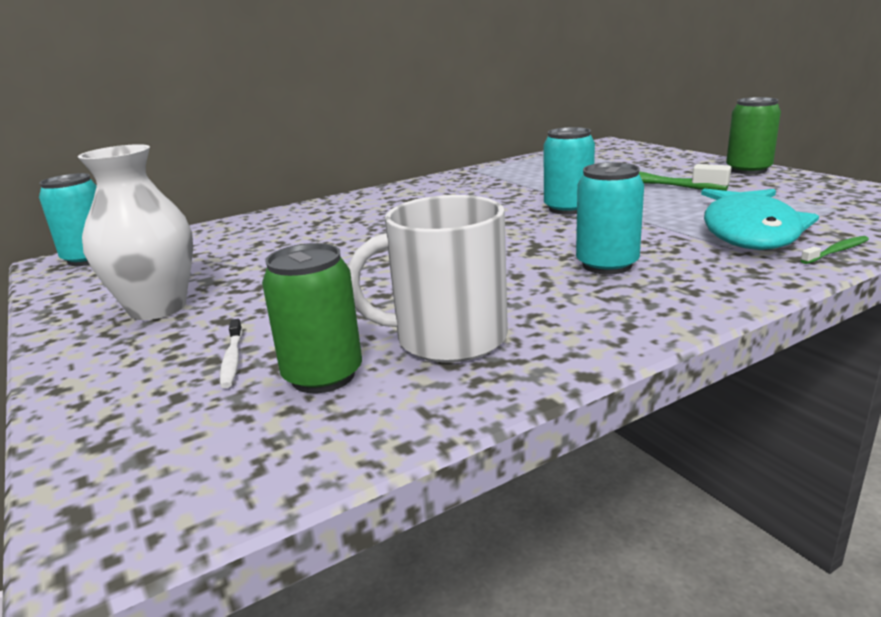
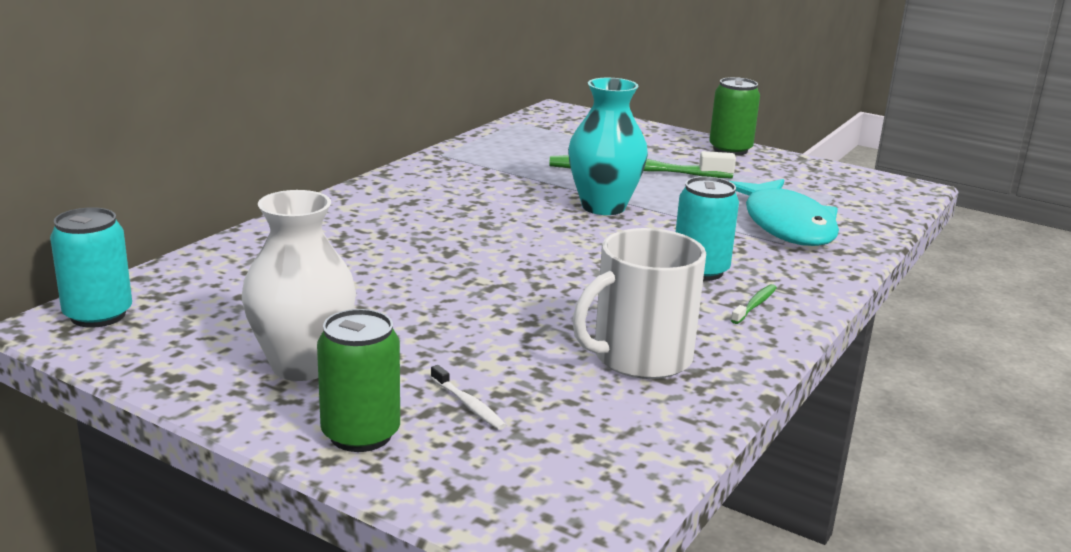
camera: 30 degrees left, 0 degrees up
green can [262,243,362,393] -> green can moved to [317,309,400,452]
turquoise can [544,127,595,215] -> turquoise vase [568,78,648,215]
green toothbrush [801,236,869,264] -> green toothbrush moved to [731,284,777,324]

